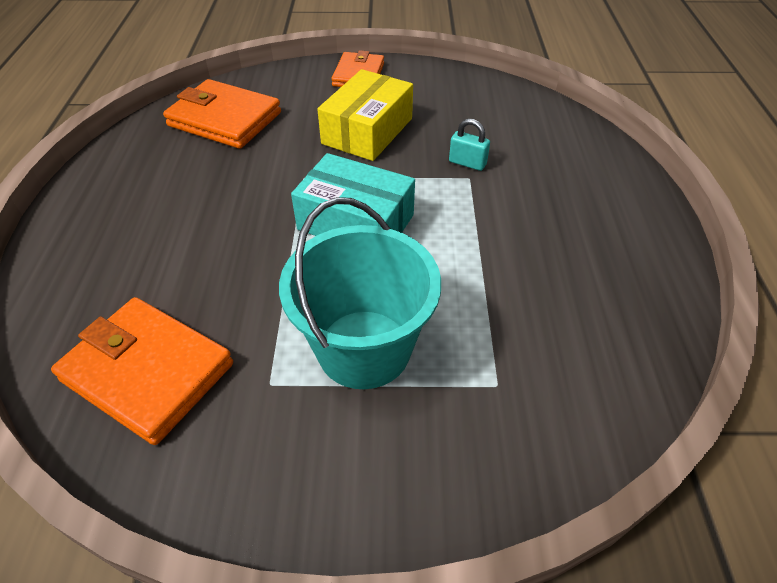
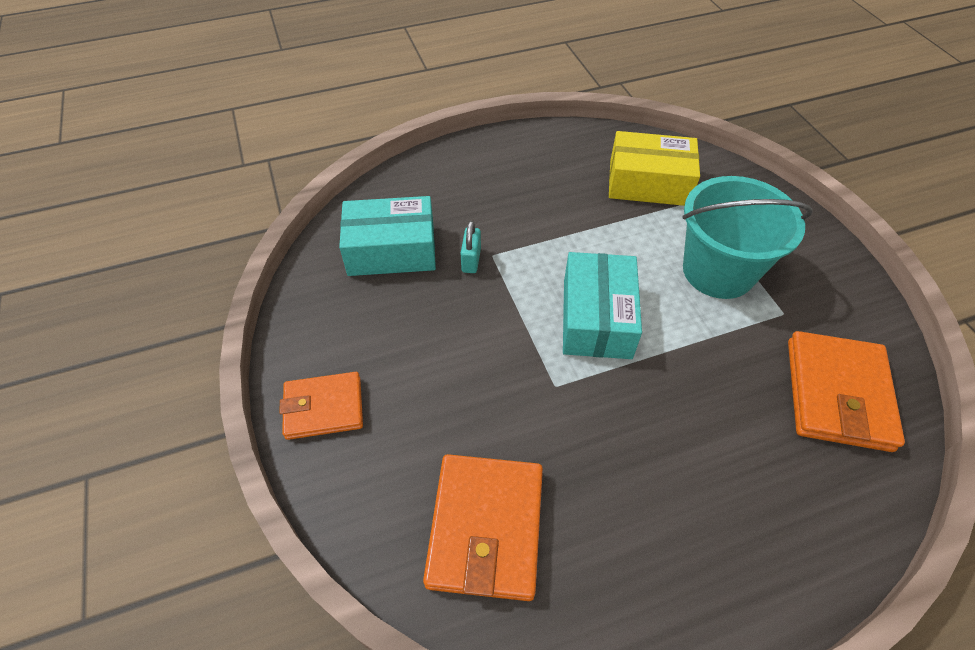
camera: 110 degrees left, 5 degrees up
yellow box [317,69,413,161] -> yellow box moved to [609,131,700,206]
none -> turquoise box [339,196,436,276]

